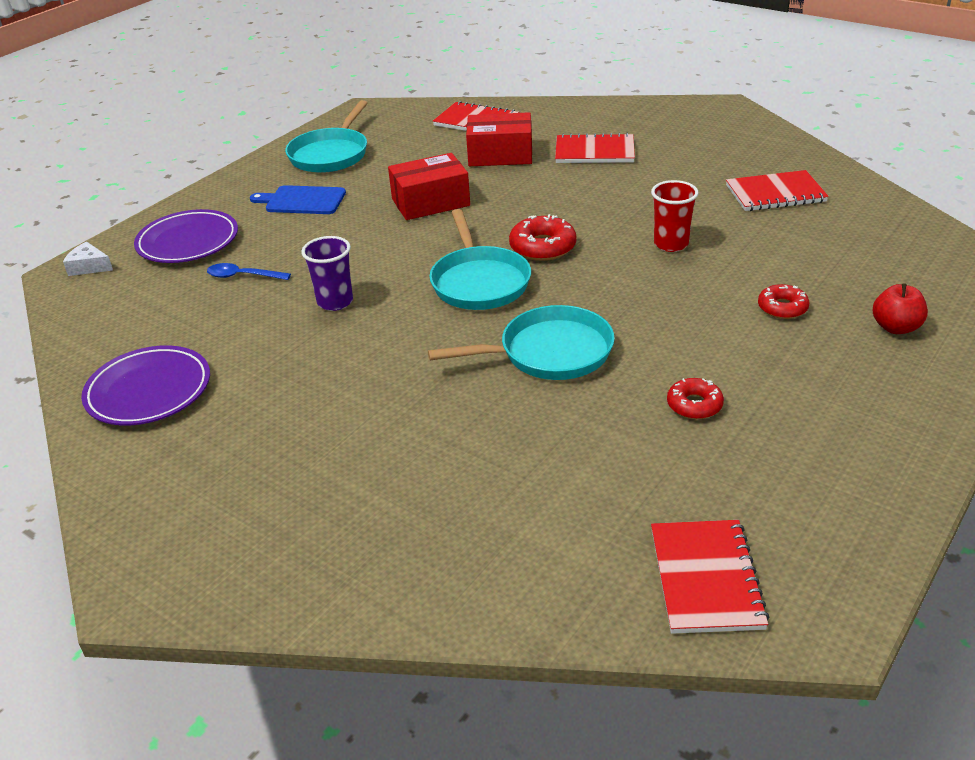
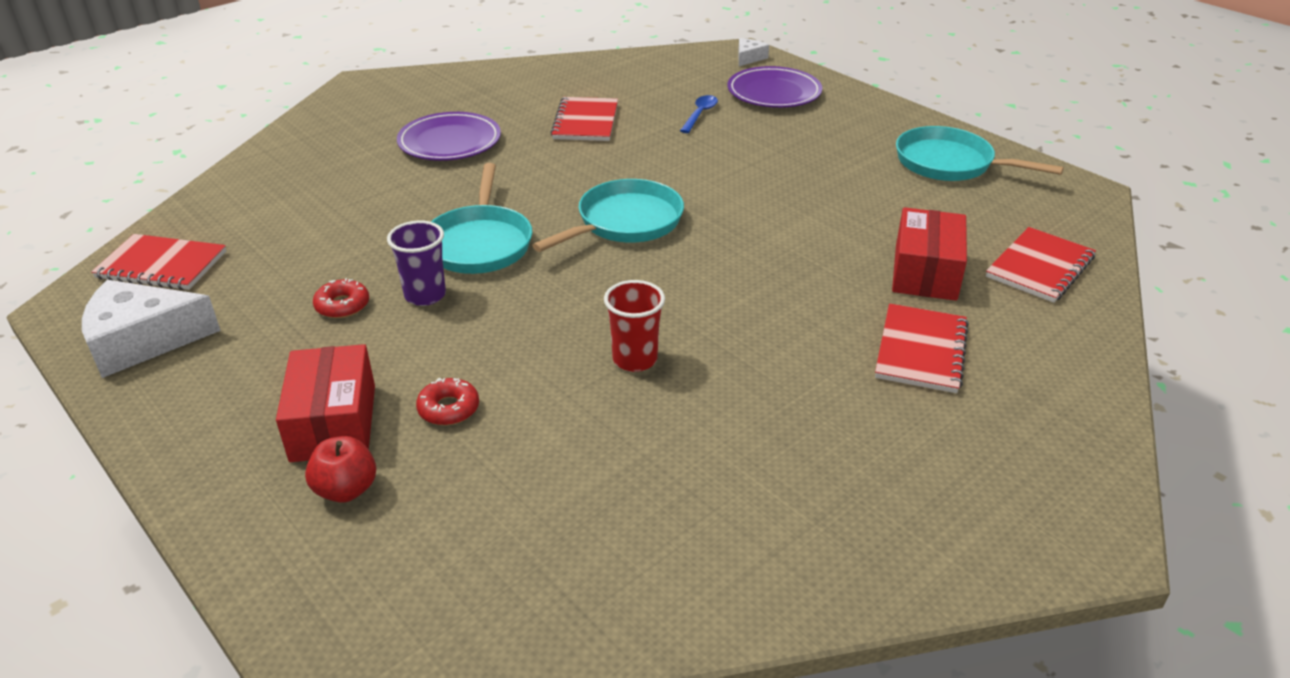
camera: 100 degrees right, 0 degrees up
purple plate [81,345,210,425] -> purple plate moved to [397,112,501,161]
blue cutting board [250,185,346,214] -> none
purple cup [301,236,353,311] -> purple cup moved to [387,220,446,306]
red box [388,153,470,220] -> red box moved to [276,344,375,462]
turquoise pan [429,209,531,310] -> turquoise pan turned 135 degrees clockwise [532,179,684,252]
red donut [509,214,577,261] -> none
red notebook [726,170,829,211] -> red notebook moved to [550,97,618,141]
none -> white cheese [82,280,221,378]

